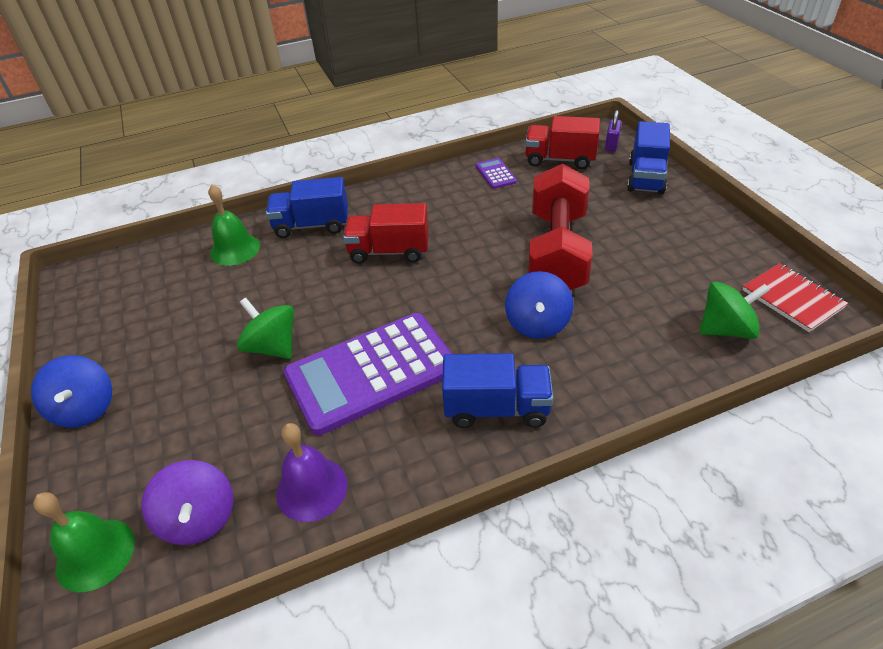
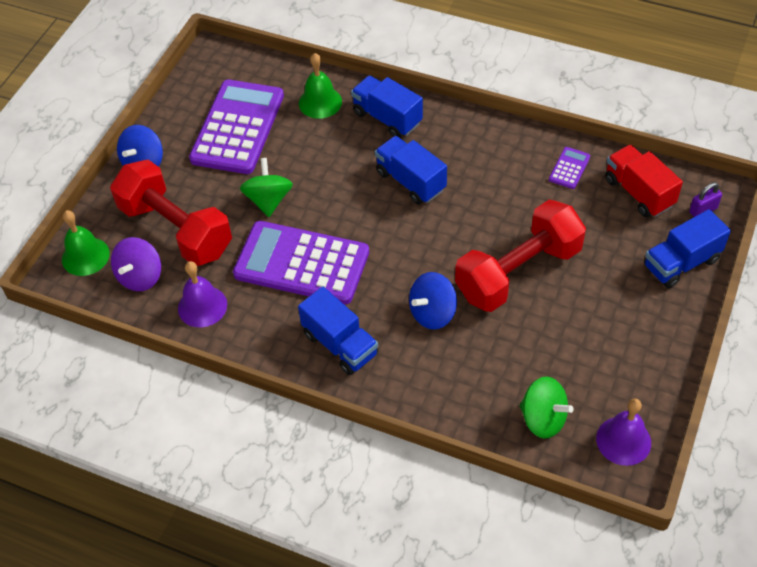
camera: 45 degrees right, 10 degrees up
red truck [343,203,429,264] -> blue truck [375,136,447,205]
red notebook [742,263,848,332] -> purple bell [596,398,651,466]
none -> red dumbbell [110,160,232,266]
none -> purple calculator [189,80,284,174]

